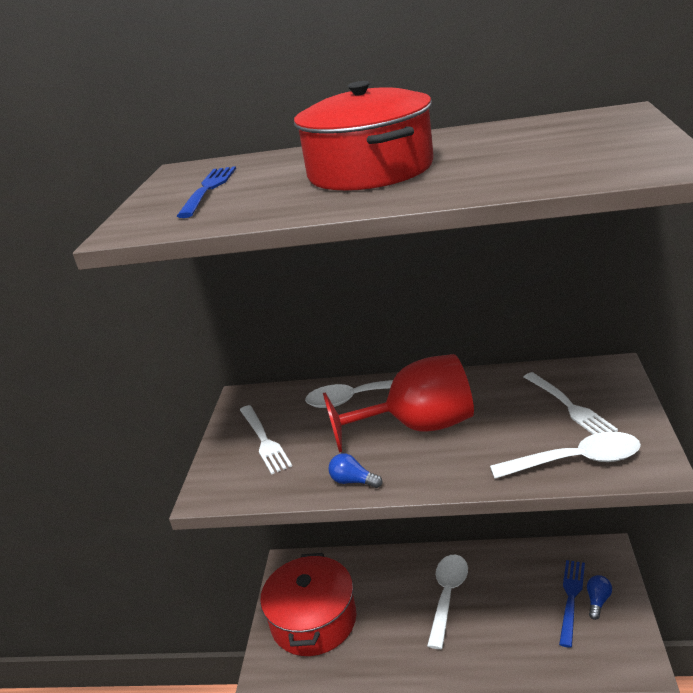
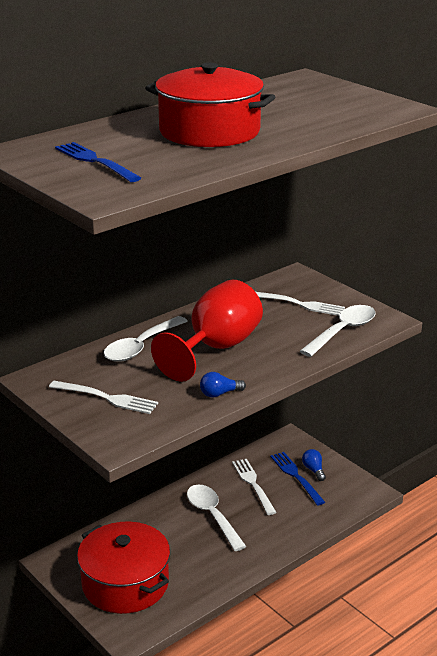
camera: 50 degrees left, 0 degrees up
none -> white fork [232,459,277,515]

